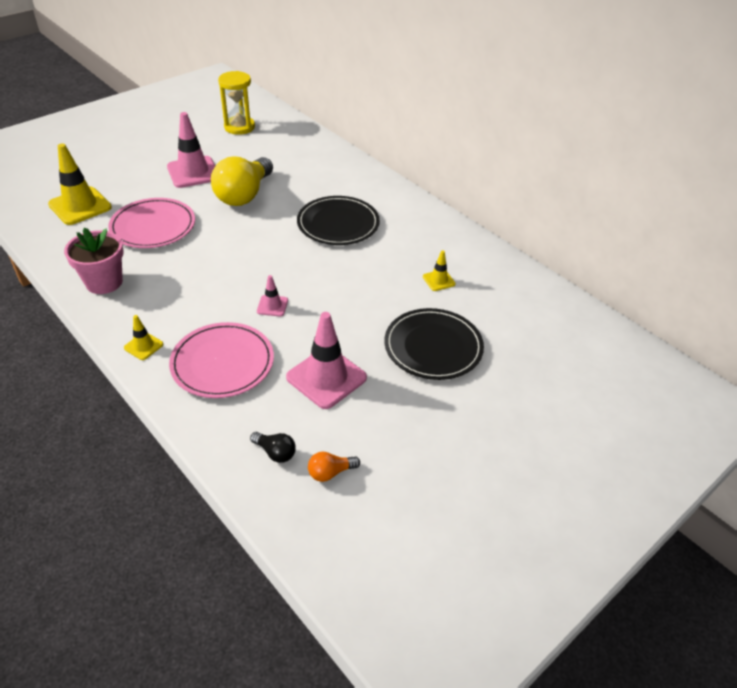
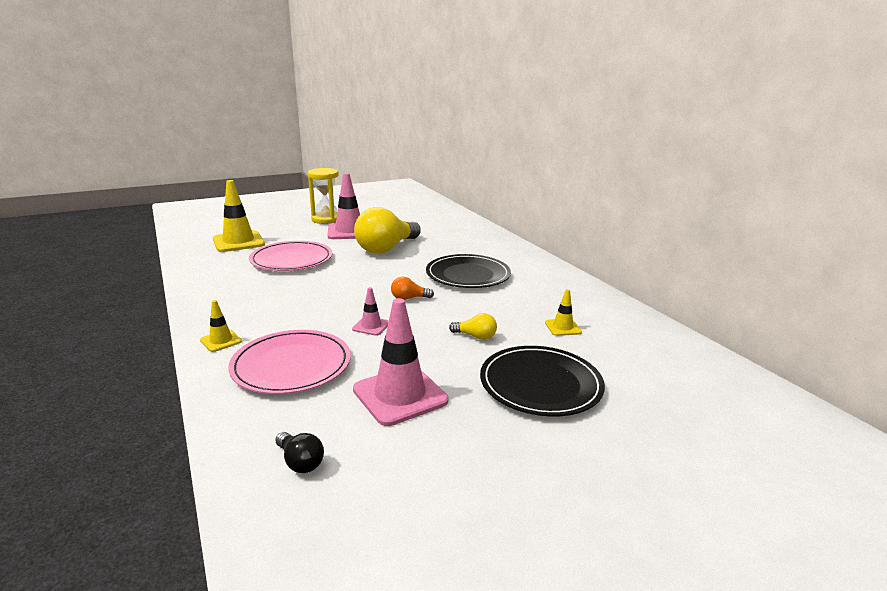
camera: 15 degrees right, 20 degrees down
pink flower pot [64,228,124,294] -> none
yellow hourglass [218,71,255,135] -> yellow hourglass moved to [308,168,339,224]
orange light bulb [308,451,360,482] -> orange light bulb moved to [391,277,434,300]
none -> yellow light bulb [449,313,497,340]

